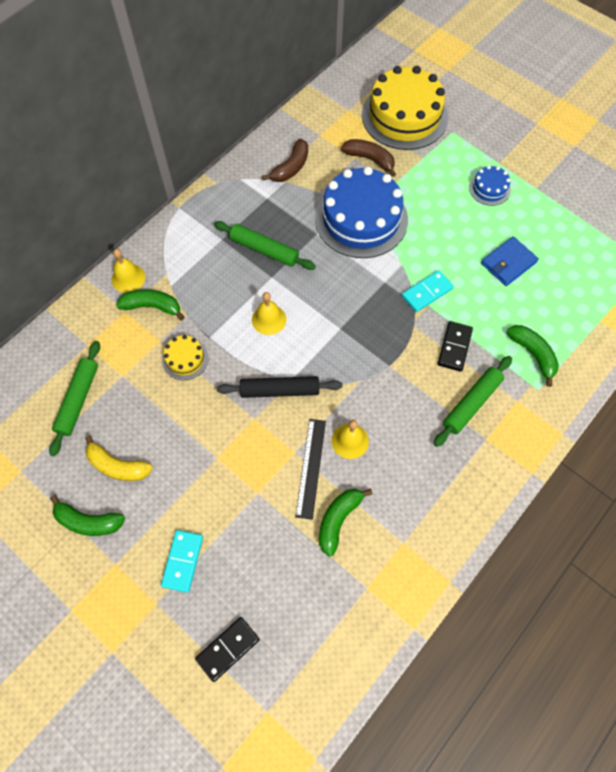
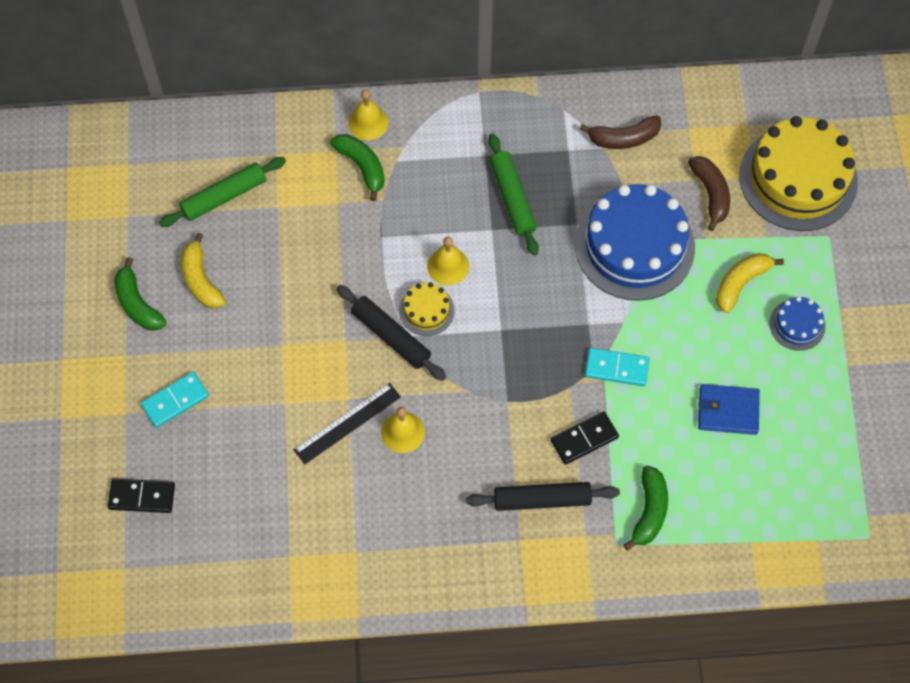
camera: 45 degrees right, 0 degrees up
yellow cake [162,335,209,380] -> yellow cake moved to [399,282,454,336]
green banana [319,488,373,556] -> none
green rolling pin [434,356,512,447] -> black rolling pin [466,482,620,511]
none -> yellow banana [716,253,784,313]

